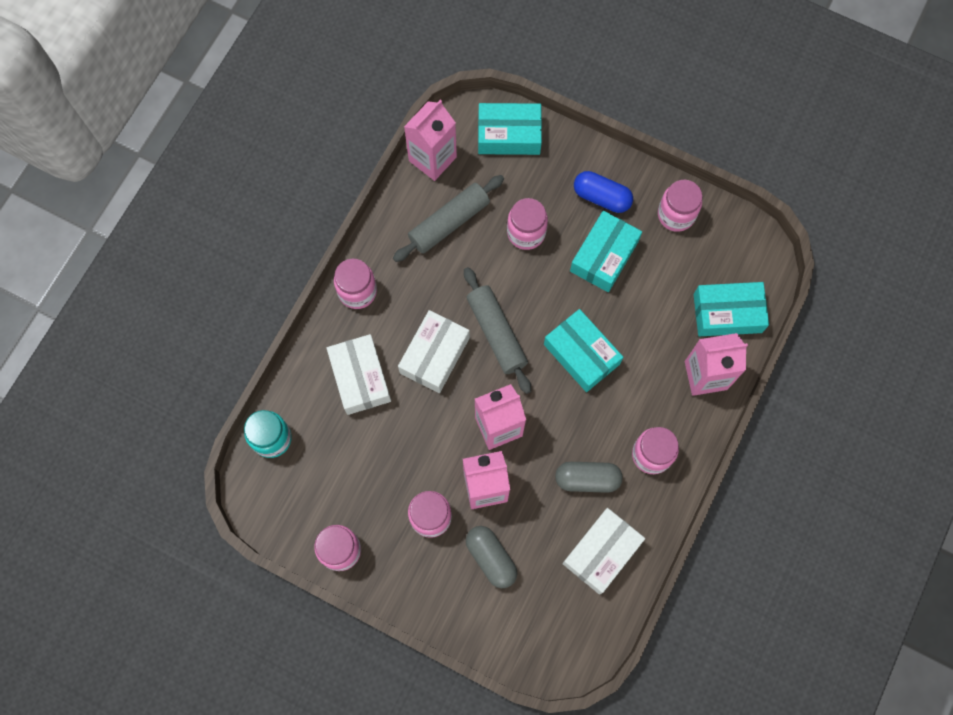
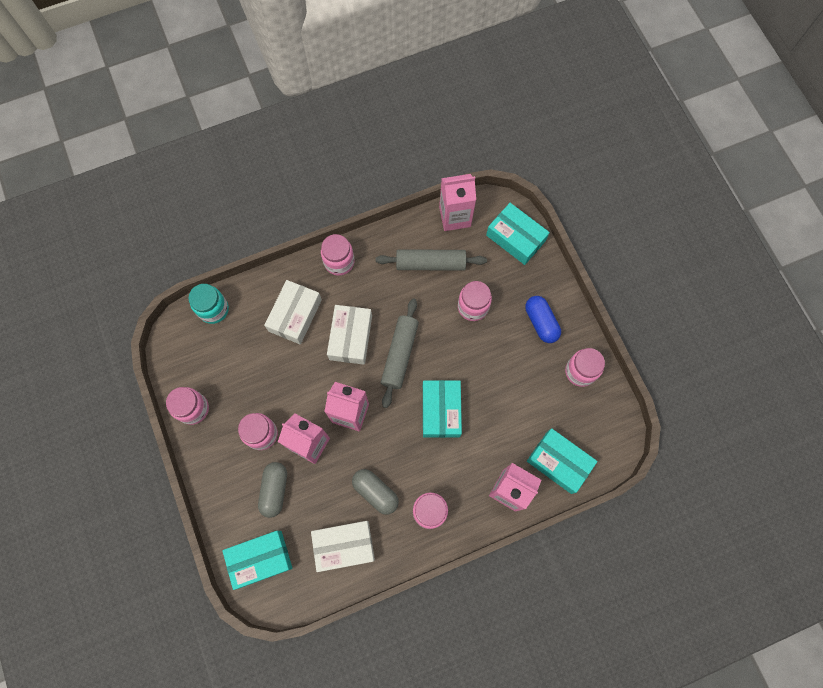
camera: 40 degrees right, 0 degrees up
white box [398,310,470,393] -> white box turned 60 degrees counterclockwise [327,305,372,365]
turquoise box [570,211,642,292] -> turquoise box moved to [222,531,293,590]

